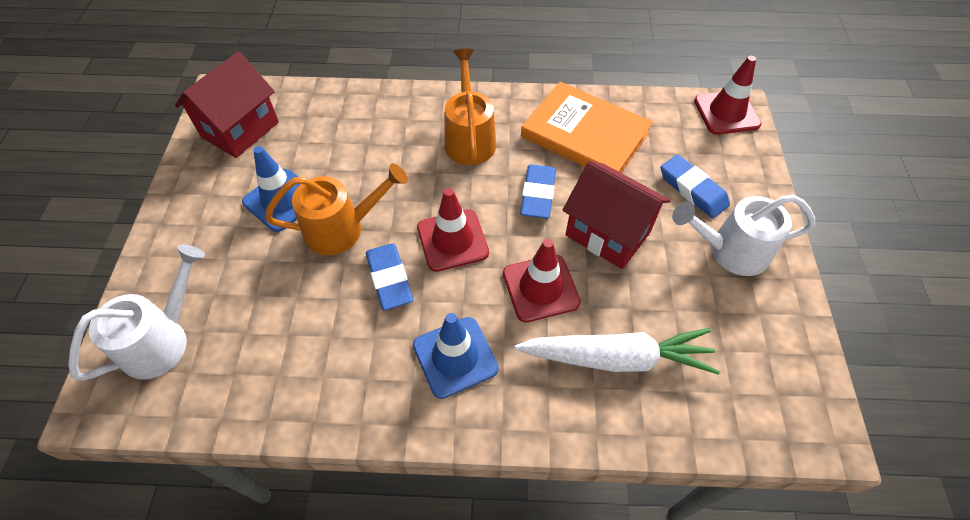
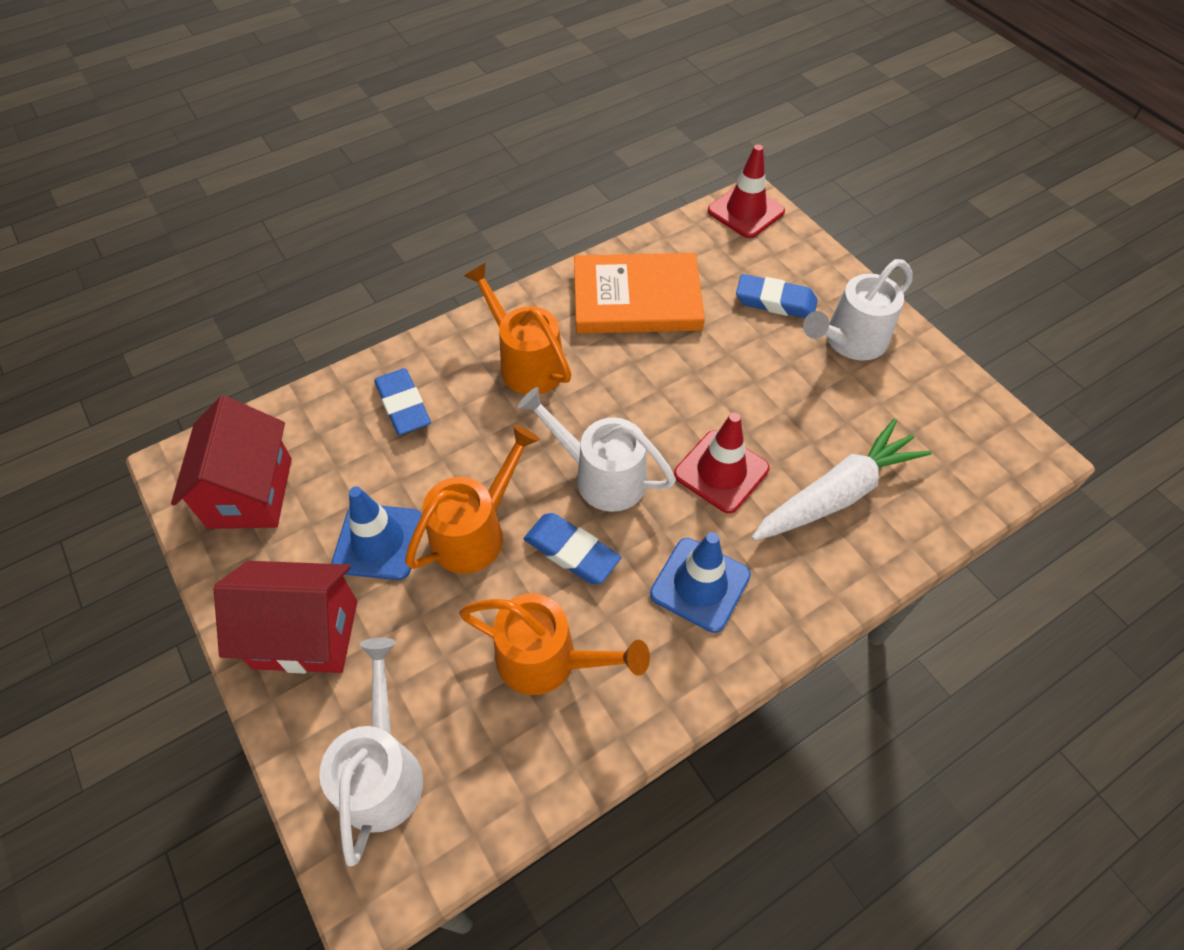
camera: 35 degrees left, 0 degrees up
red traffic cone [417,188,489,272] -> white watering can [517,387,676,512]
blue eraser [520,164,556,219] -> blue eraser moved to [374,368,431,435]
red house [563,161,671,269] -> red house moved to [214,561,357,673]
none -> orange watering can [459,594,650,695]

